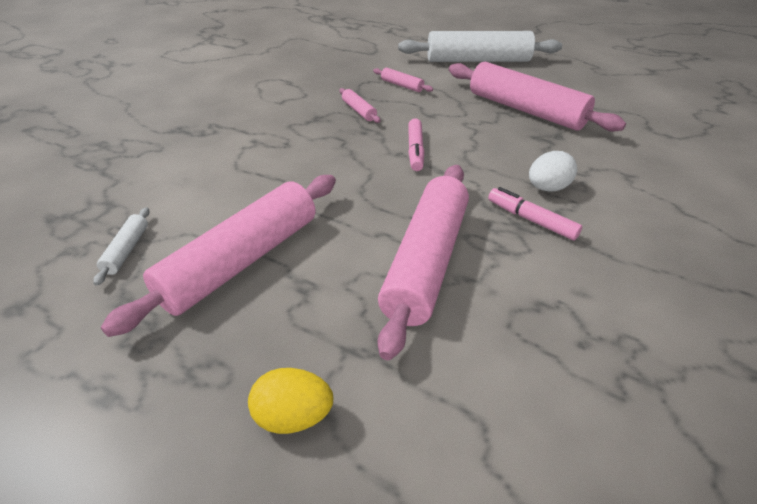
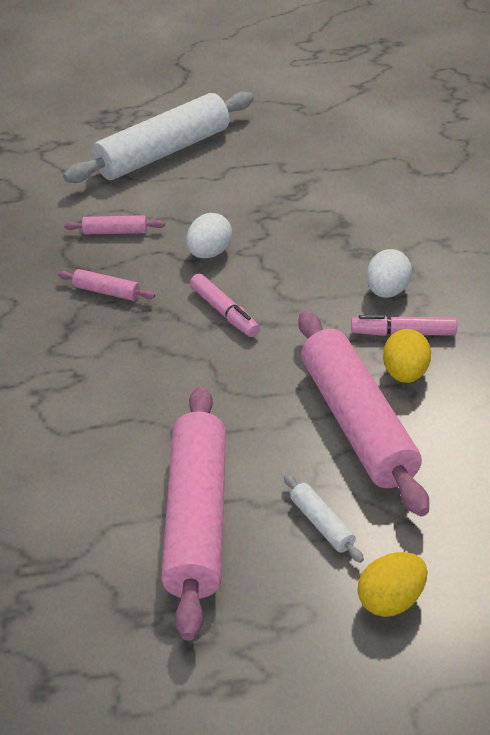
camera: 35 degrees left, 0 degrees up
white rolling pin [93,207,149,286] -> white rolling pin moved to [284,474,364,563]
pink rolling pin [449,62,626,132] -> none
none -> white egg [186,213,232,258]
none -> yellow egg [383,329,431,383]

